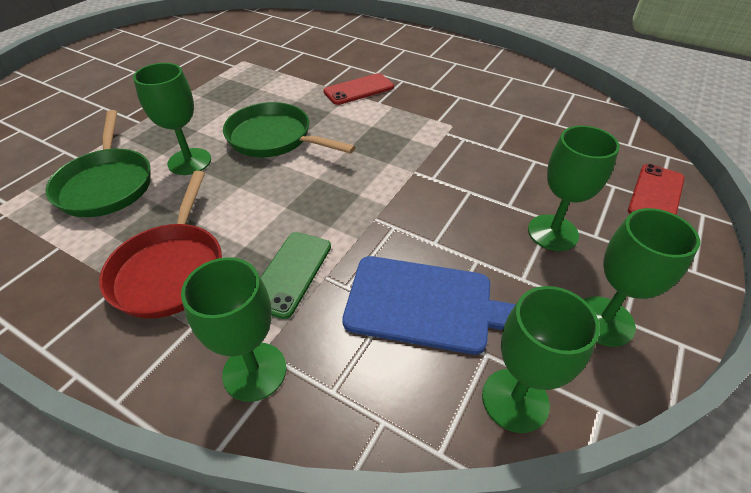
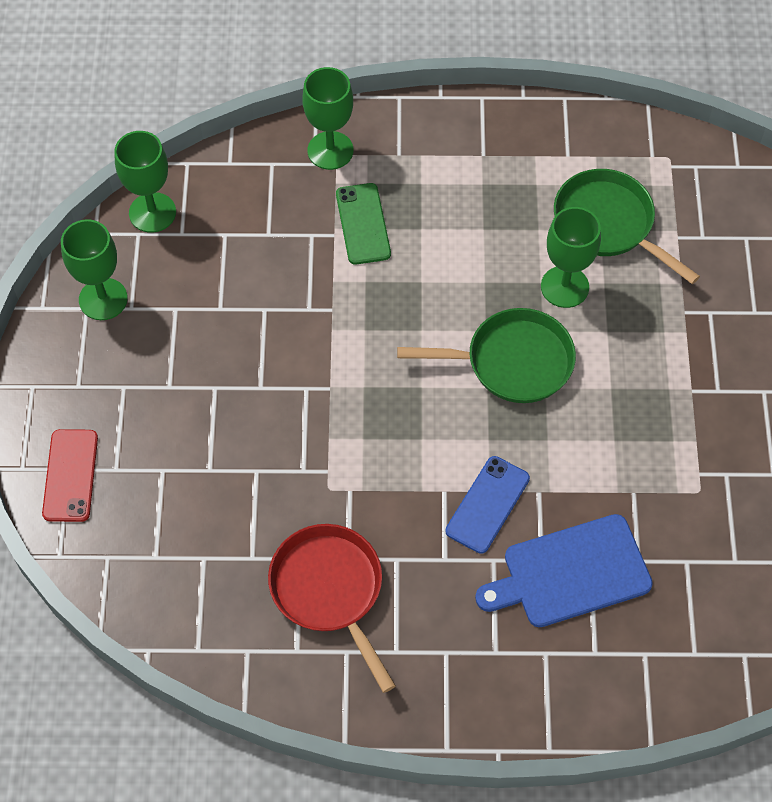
camera: 150 degrees right, 15 degrees up
red pan [99,171,222,318] -> red pan moved to [268,524,396,693]
red phone [323,73,394,105] -> blue phone [446,456,530,554]
blue cutting board [342,256,516,355] -> blue cutting board moved to [475,514,653,627]
green goblet [528,126,620,251] -> none

